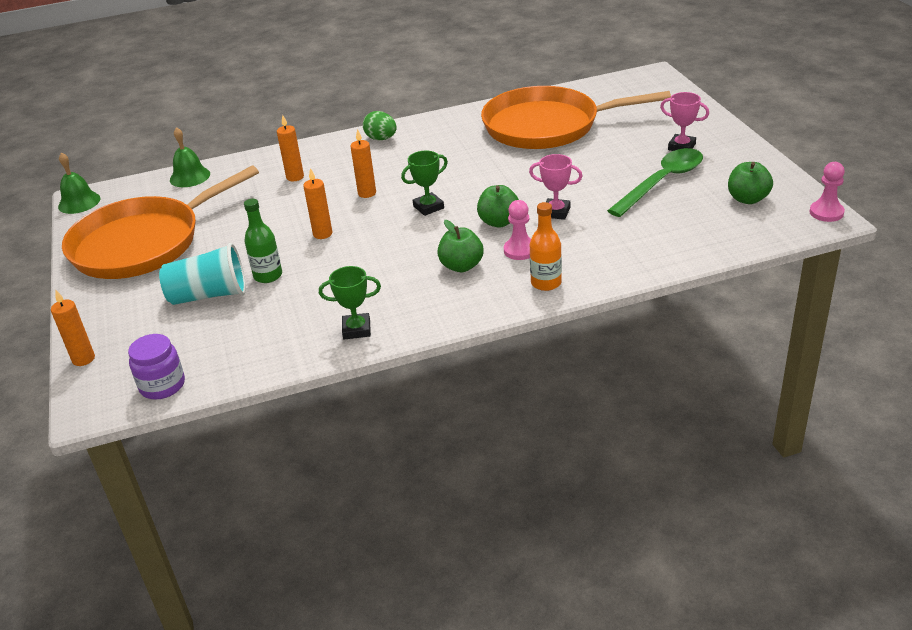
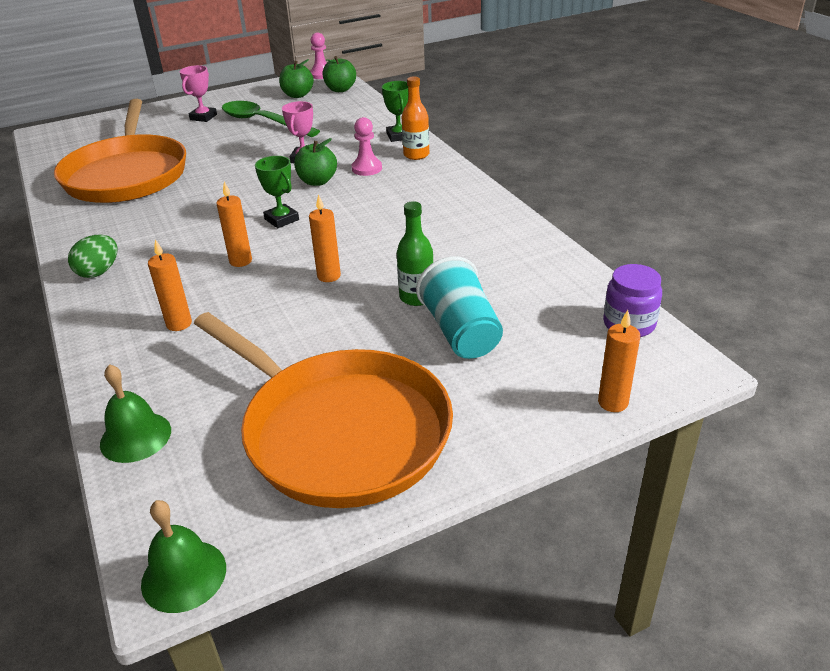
camera: 100 degrees left, 0 degrees up
green trophy [319,266,381,340] -> green trophy moved to [382,81,408,142]
green apple [437,220,483,272] -> green apple moved to [323,56,356,92]

